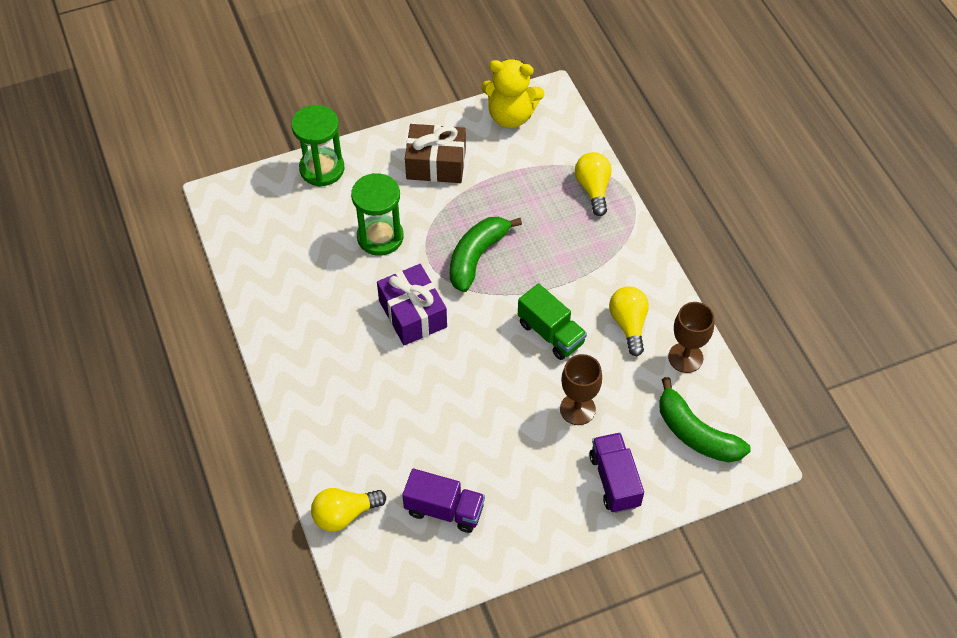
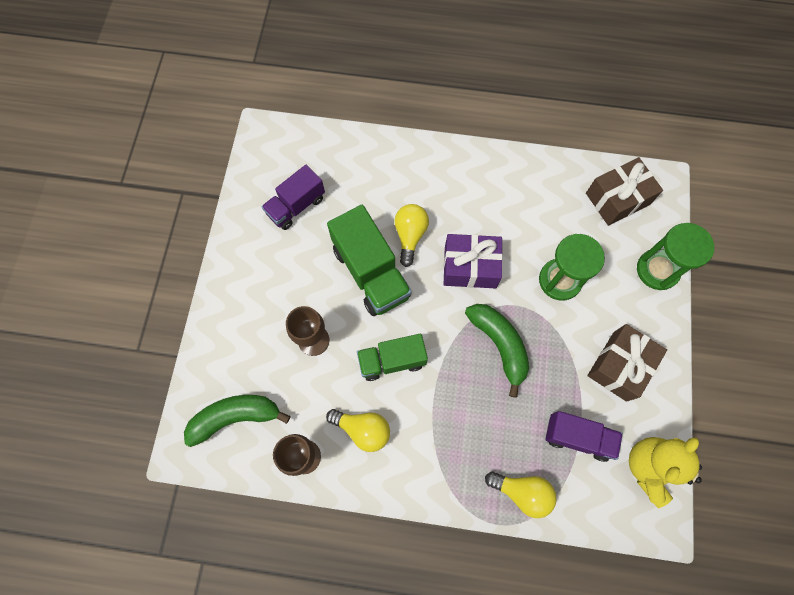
camera: 120 degrees right, 15 degrees up
yellow light bulb [311,488,386,532] -> yellow light bulb moved to [394,204,429,267]
purple truck [589,432,644,513] -> purple truck moved to [545,411,623,462]
none -> green truck [327,205,412,316]
none -> brown gift [586,157,663,226]

